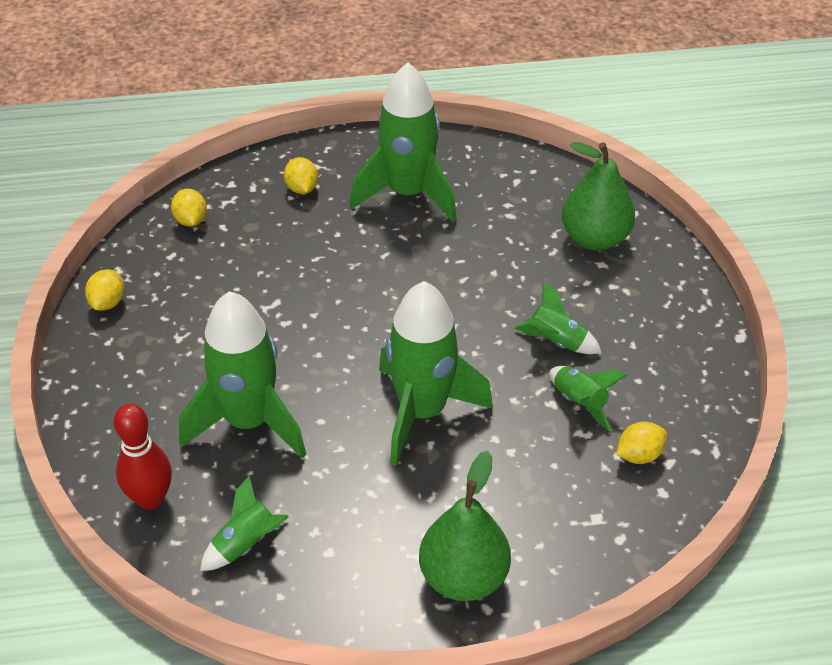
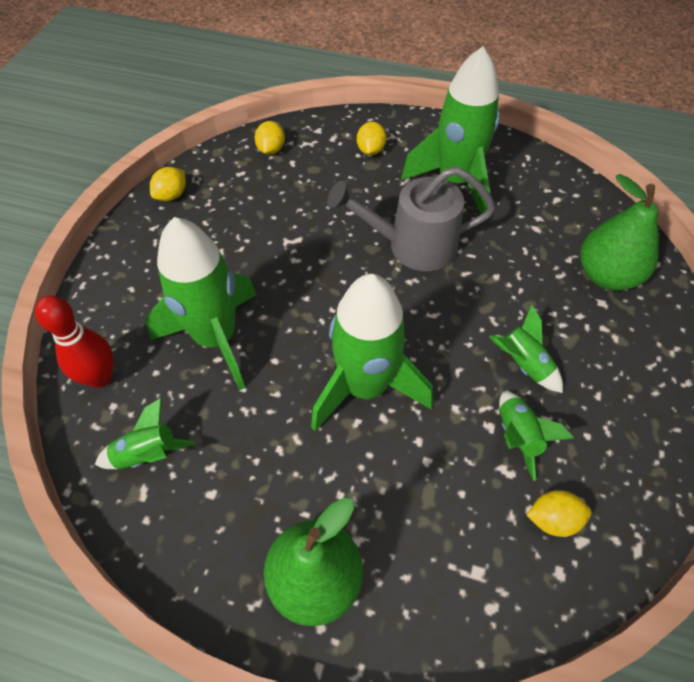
camera: 25 degrees right, 10 degrees up
none -> grey watering can [327,166,496,271]

